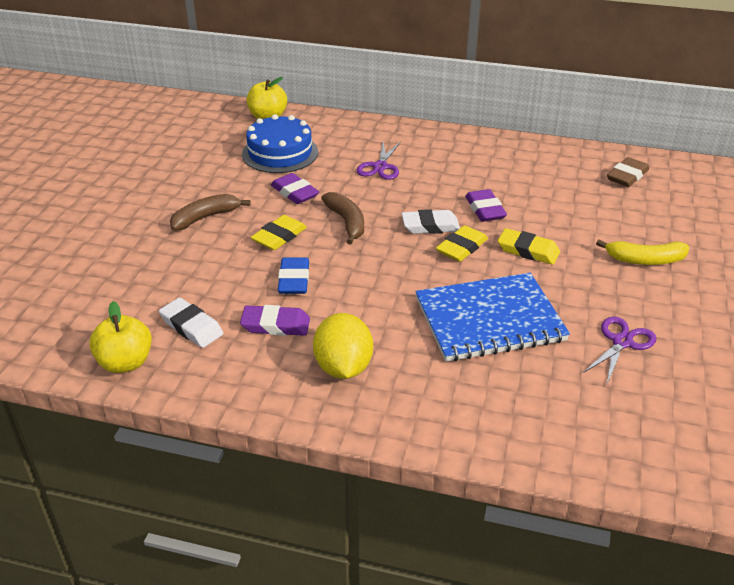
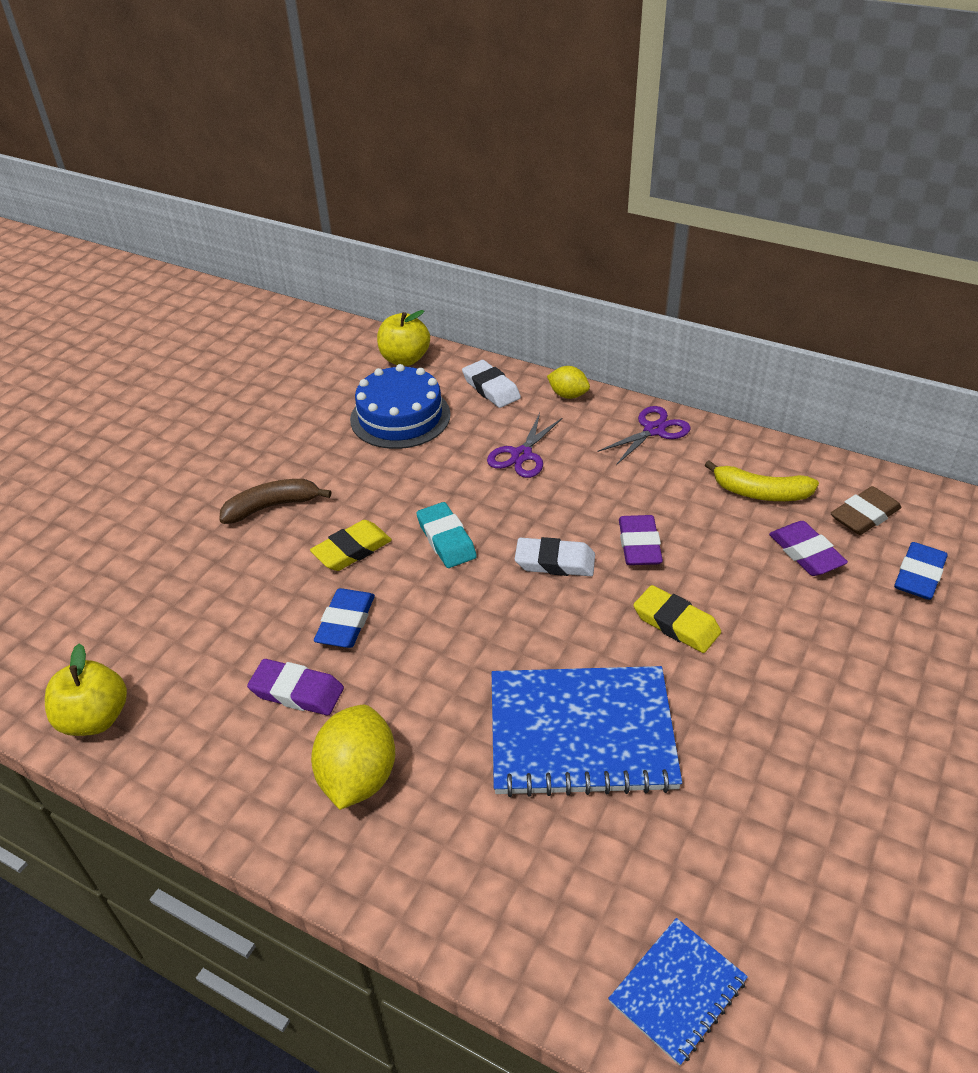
camera: 15 degrees right, 5 degrees up
white eraser [159,298,223,348] -> white eraser moved to [462,360,521,408]
purple eraser [271,173,319,204] -> purple eraser moved to [769,521,848,576]
brown banana [321,192,364,245] -> turquoise eraser [417,502,477,568]
yellow eraser [436,225,488,262] -> none
purple scissors [582,316,656,384] -> purple scissors moved to [597,406,691,465]
yellow banana [596,239,689,265] -> yellow banana moved to [705,460,819,501]
none -> yellow lemon [547,366,590,399]
none -> blue notebook [608,918,748,1066]
none -> blue eraser [894,542,948,600]

